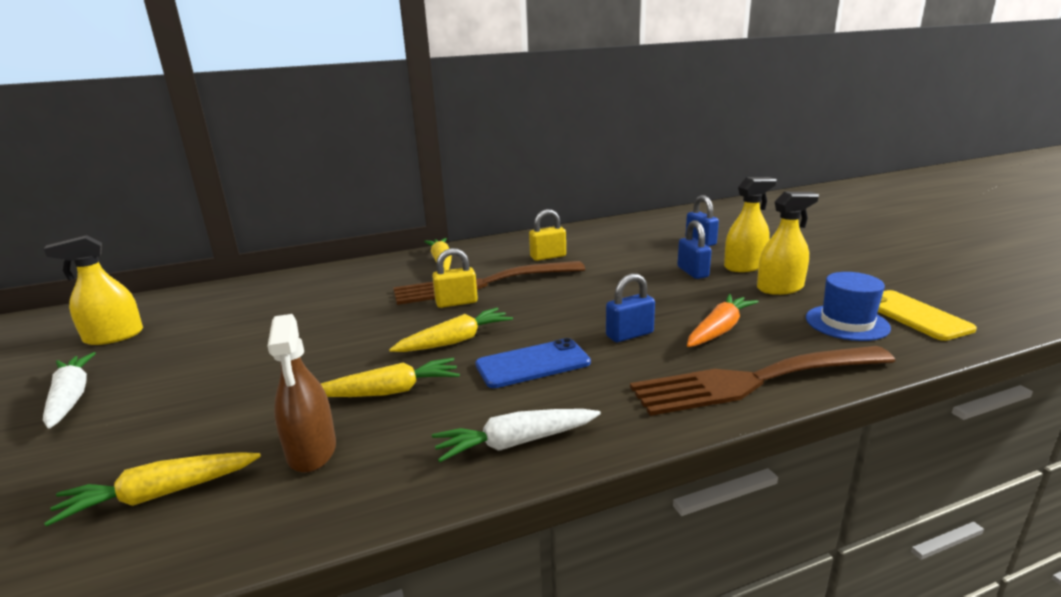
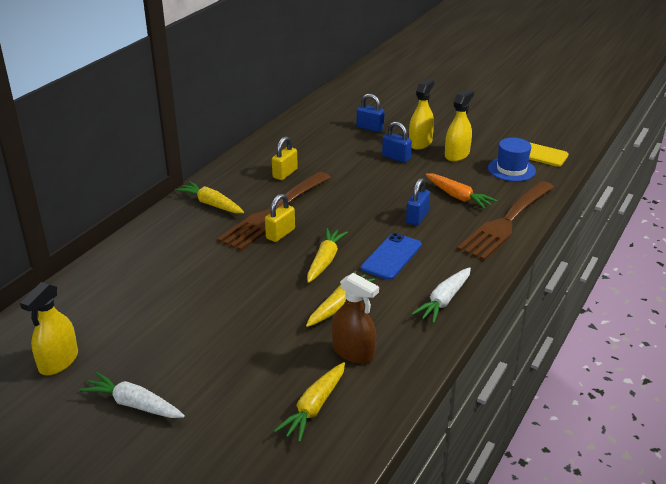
camera: 40 degrees left, 10 degrees up
orange carrot [687,294,759,347] -> orange carrot turned 135 degrees clockwise [426,173,497,209]

